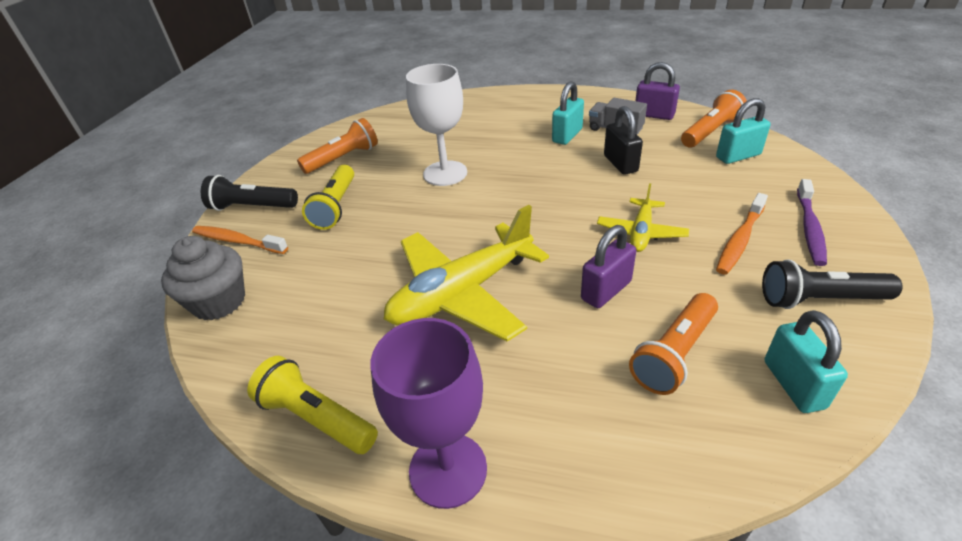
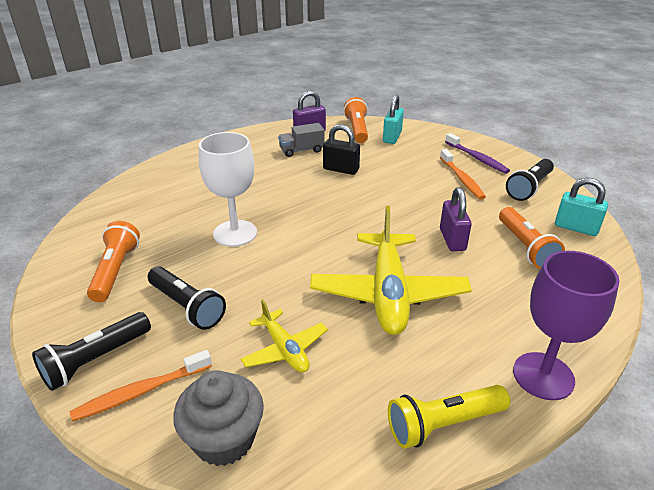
camera: 55 degrees left, 5 degrees down
yellow flashlight [302,165,354,230] -> black flashlight [148,266,226,330]
turquoise padlock [552,81,584,145] -> none
yellow plane [597,183,689,252] -> yellow plane moved to [240,299,328,372]

